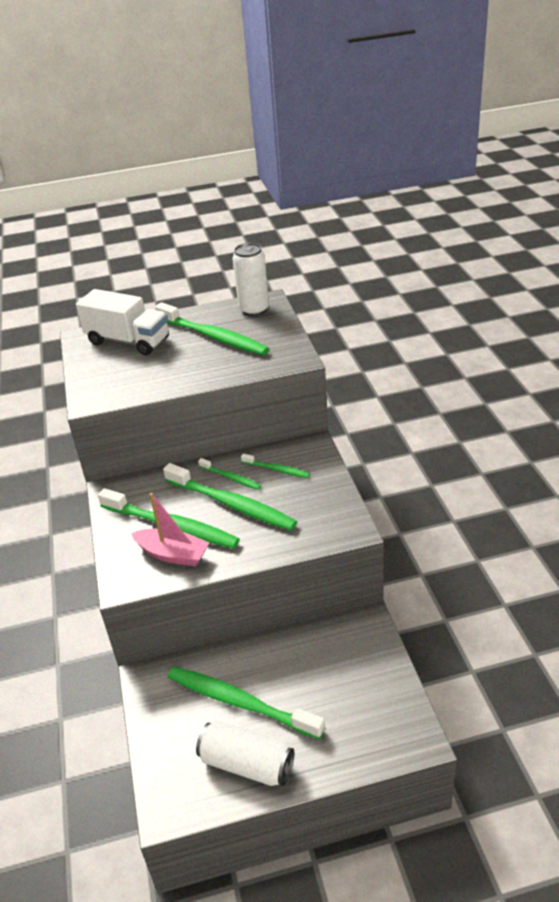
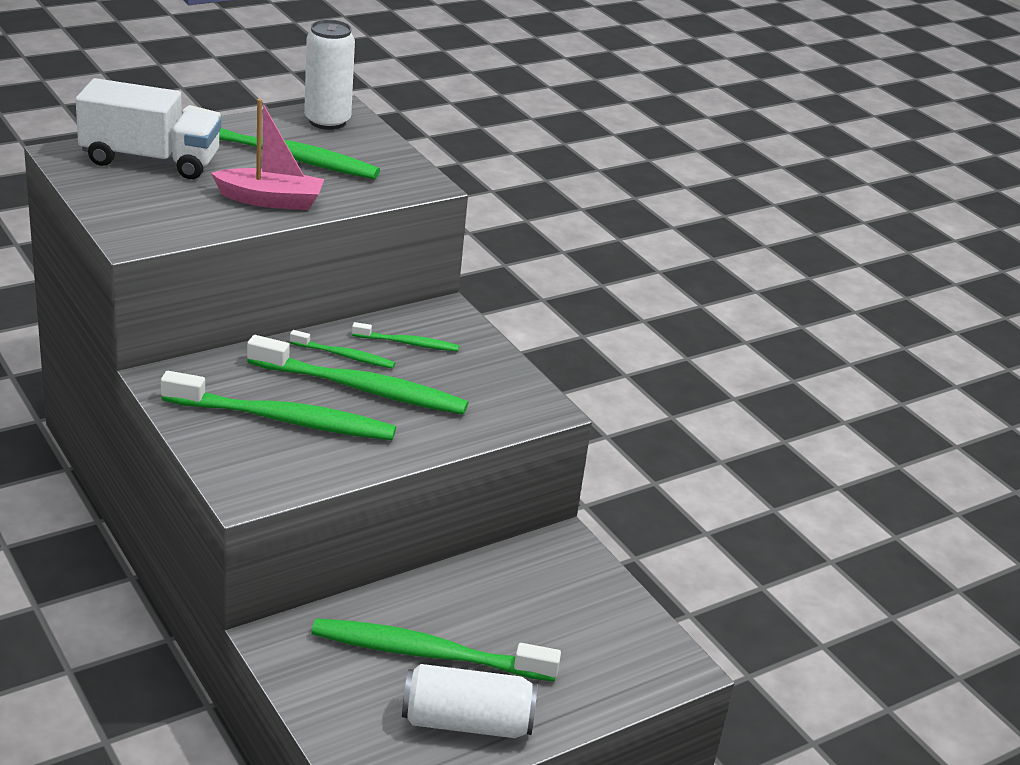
camera: 25 degrees left, 5 degrees down
pink boat [131,493,210,566] -> pink boat moved to [211,99,324,210]

